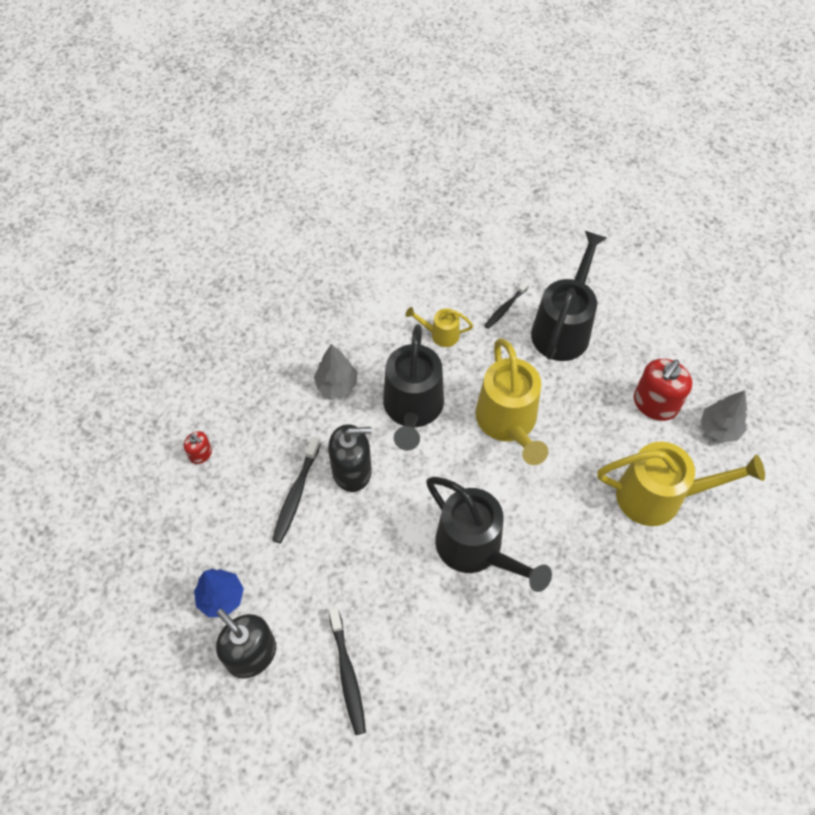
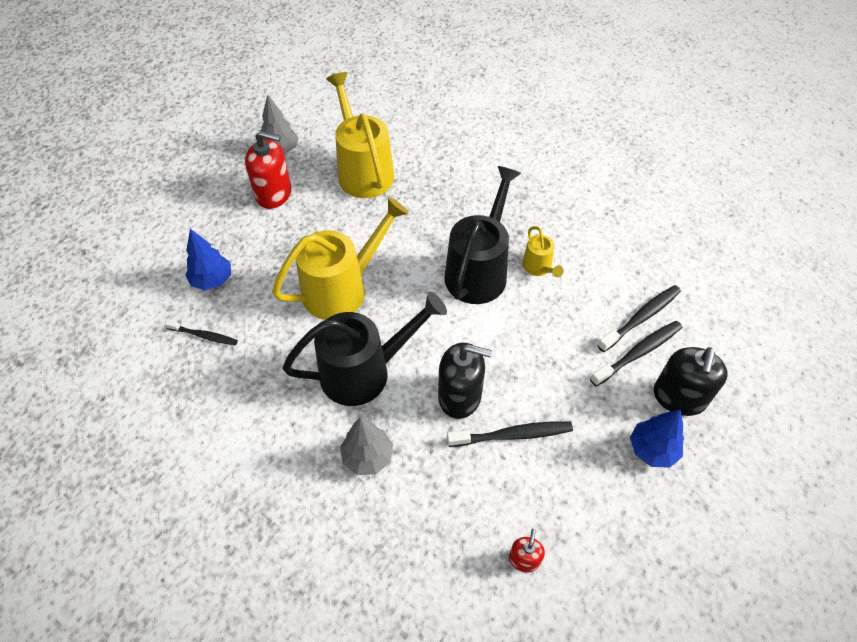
camera: 115 degrees left, 5 degrees down
black soap dispenser [328,424,372,492] -> black soap dispenser turned 135 degrees clockwise [438,343,492,419]
yellow watering can [406,307,473,347] -> yellow watering can moved to [522,226,564,278]
black watering can [531,231,607,361] -> blue tree [186,229,231,290]
none -> black toothbrush [590,321,682,386]

